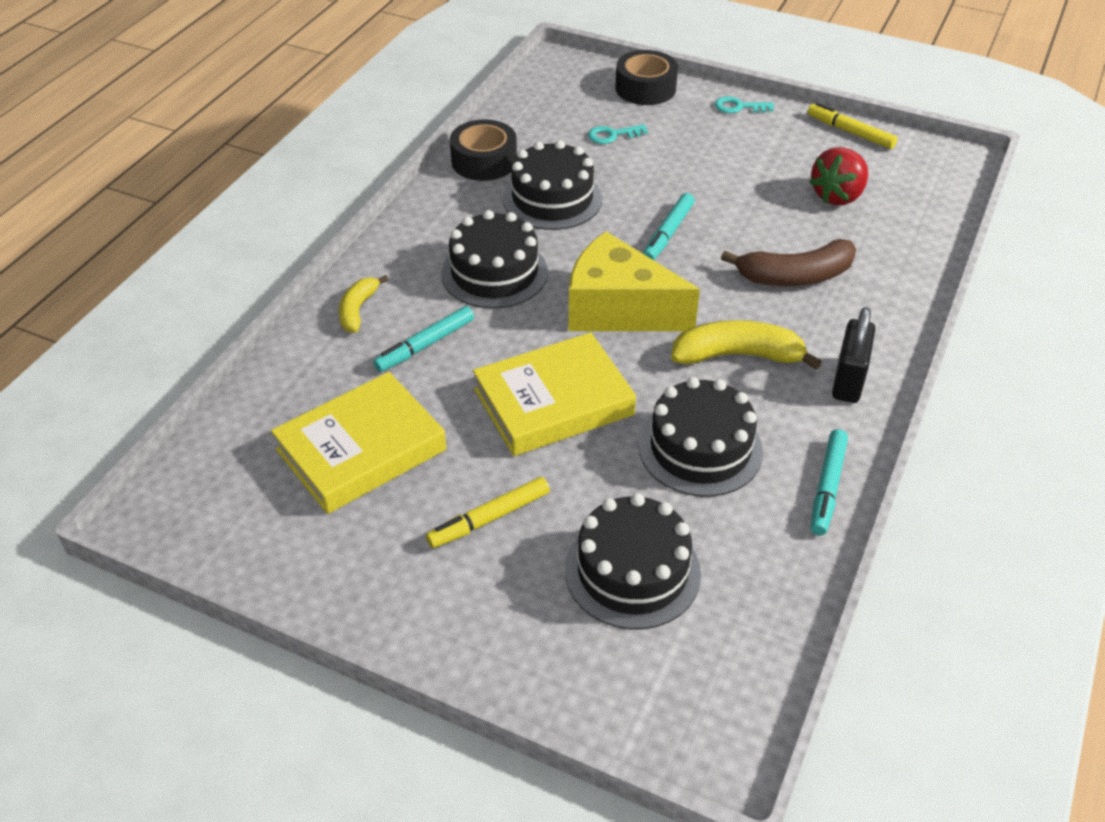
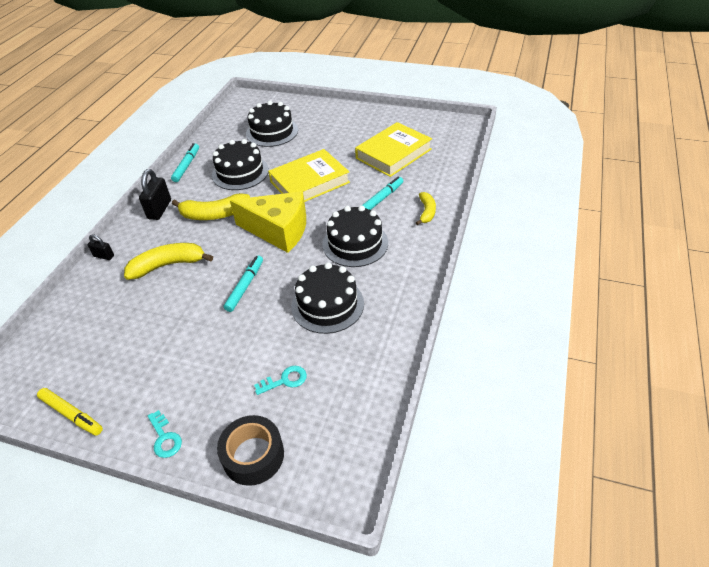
camera: 175 degrees right, 0 degrees up
yellow marker [426,477,550,548] -> none
black tape [450,119,517,181] -> none
turquoise key [715,96,774,113] -> turquoise key turned 60 degrees clockwise [148,410,182,458]
brown banana [721,239,856,286] -> yellow banana [124,243,213,280]
red strawberry [809,147,868,205] -> none
none -> black padlock [87,234,114,260]

